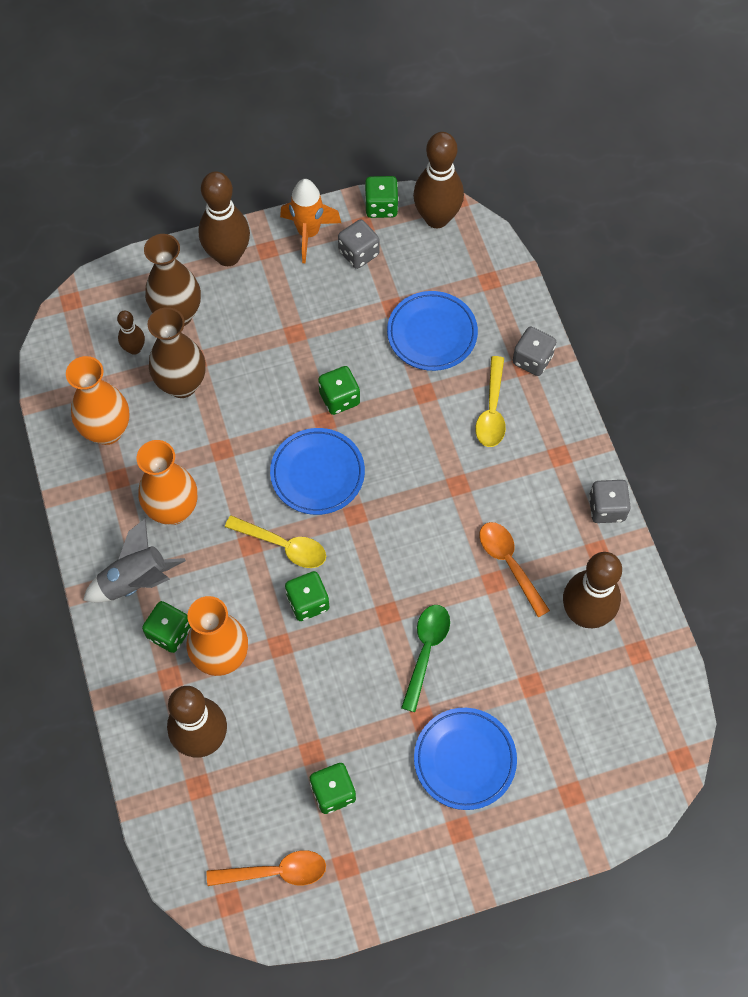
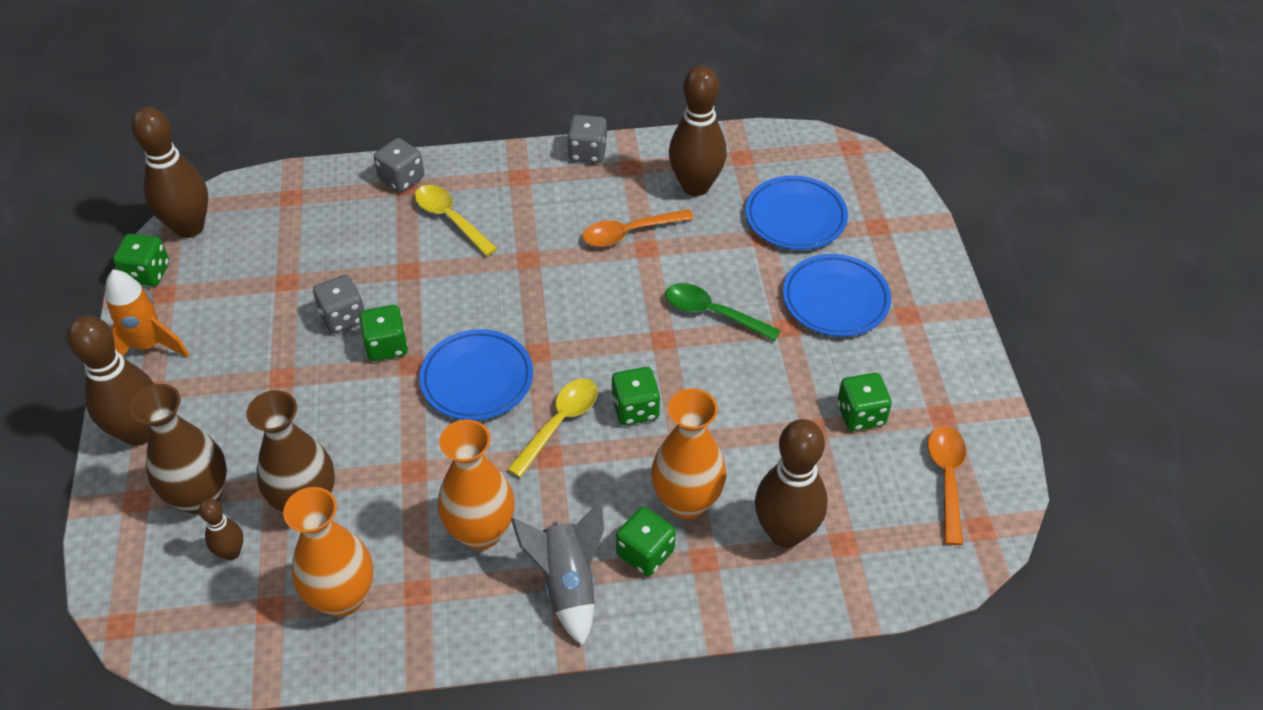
camera: 80 degrees left, 15 degrees down
grey dice [338,220,380,269] -> grey dice moved to [313,275,365,333]
blue plate [387,291,478,371] -> blue plate moved to [745,175,848,250]
yellow spoon [475,356,506,447] -> yellow spoon turned 150 degrees counterclockwise [415,185,498,256]

